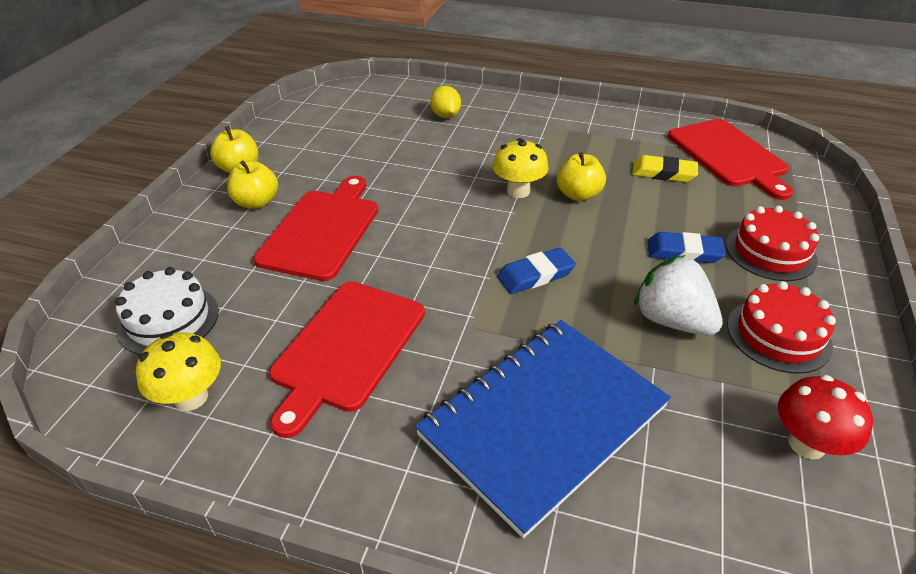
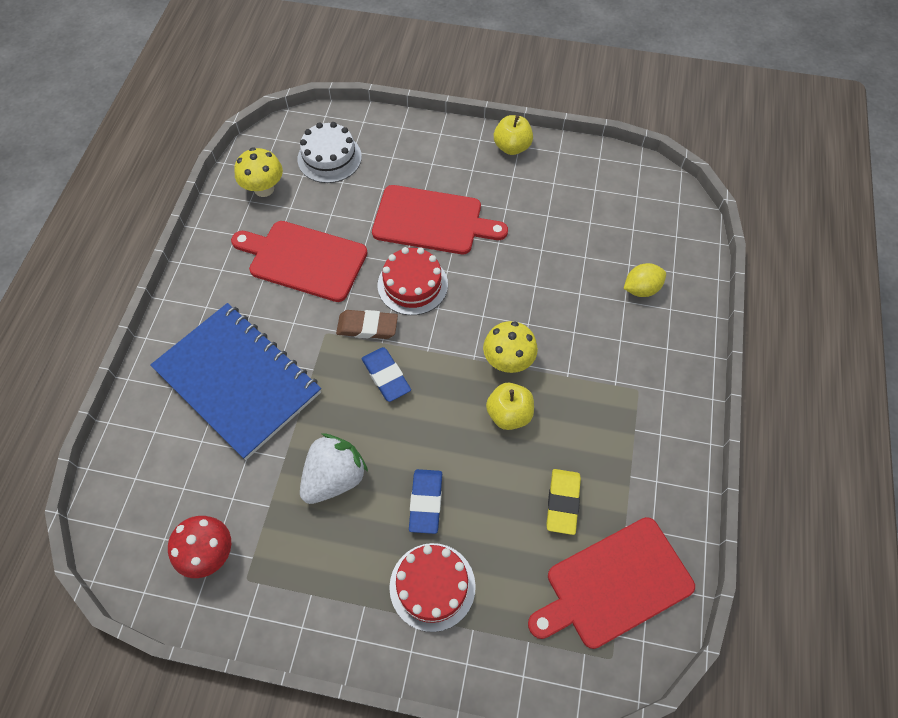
camera: 85 degrees right, 20 degrees up
yellow apple [227,160,278,209] -> none
red cake [727,281,836,374] -> red cake moved to [378,247,448,315]
none -> brown eraser [336,310,398,339]

